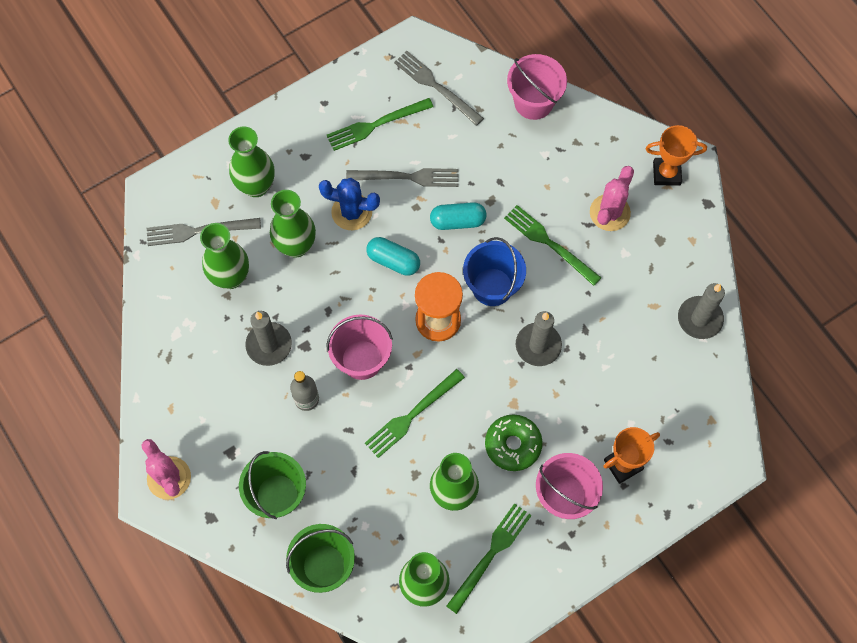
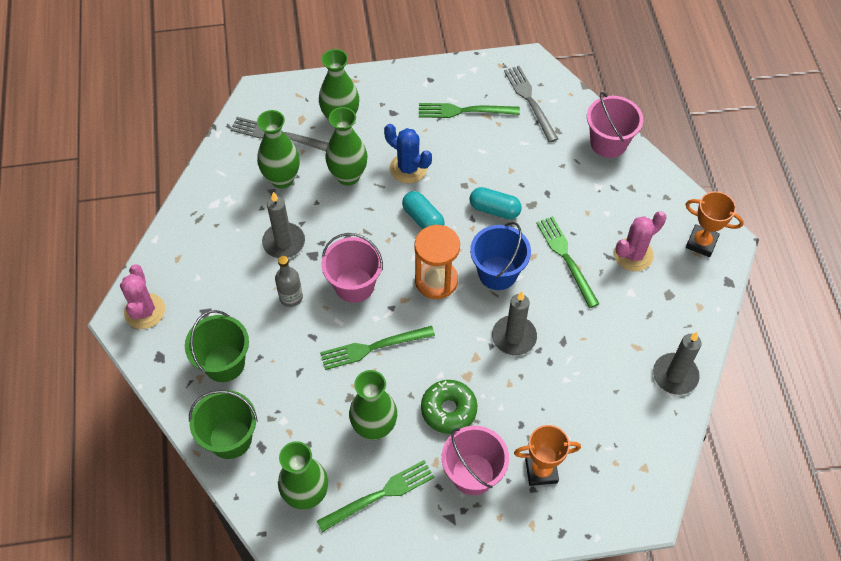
camera: 25 degrees right, 10 degrees down
grey fork [346,168,459,187] -> none

